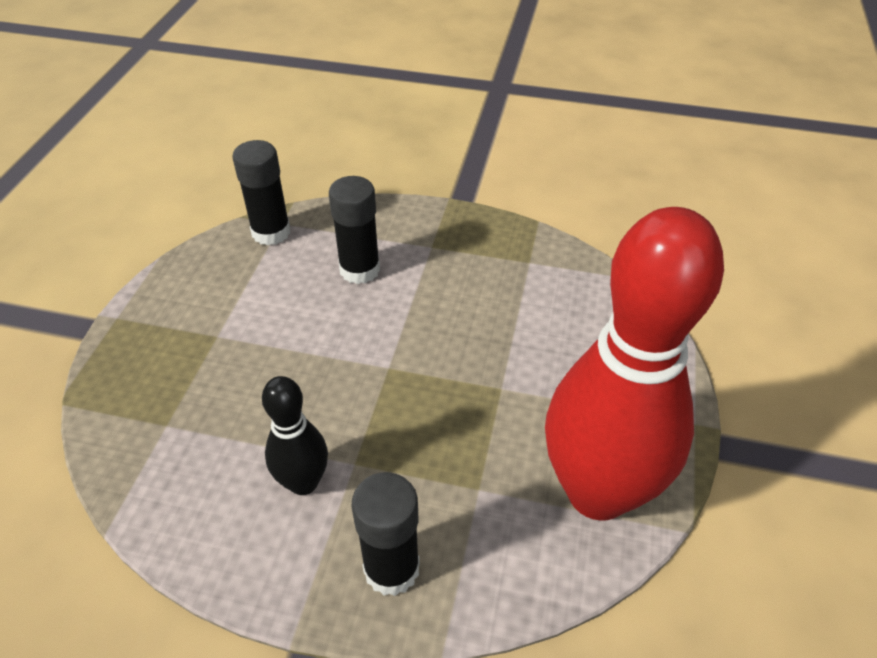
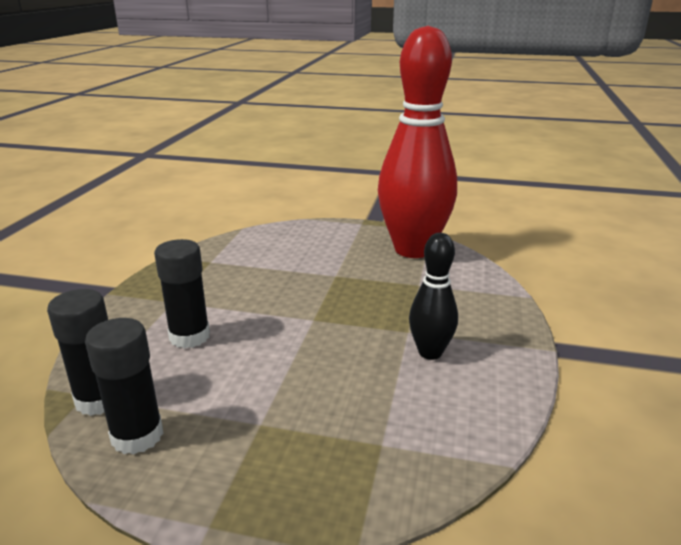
camera: 90 degrees left, 20 degrees down
black glue stick [352,472,420,596] -> black glue stick moved to [85,318,163,455]

